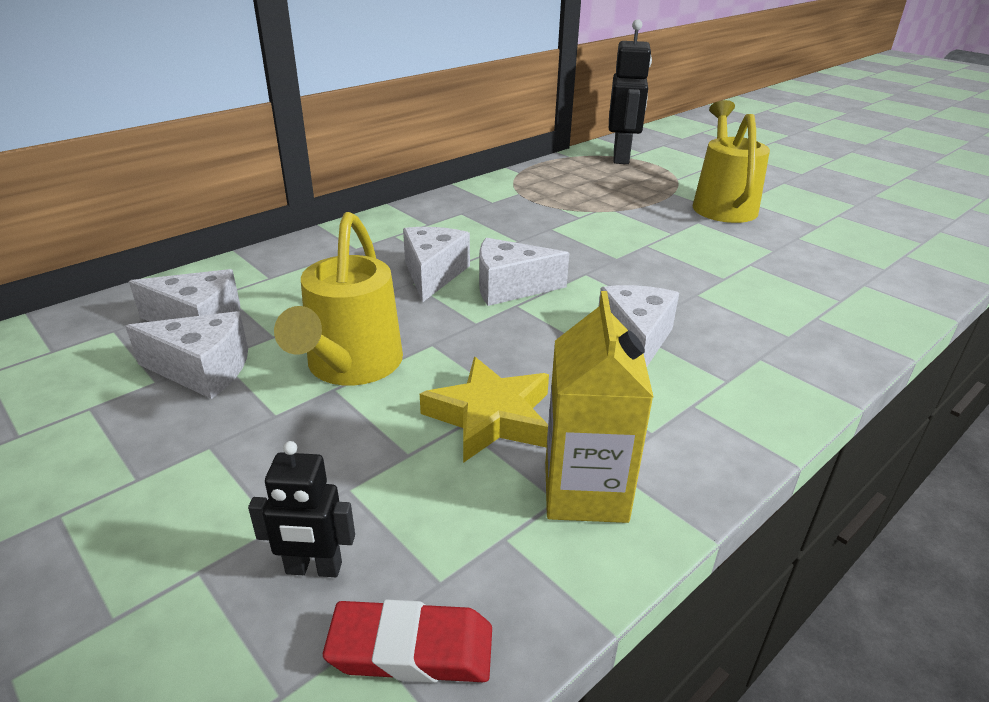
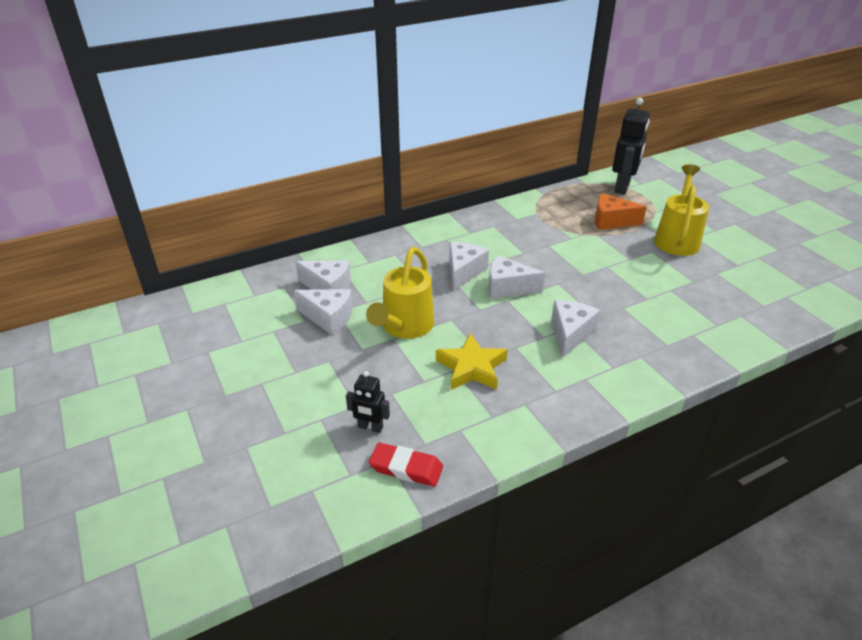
camera: 15 degrees right, 5 degrees up
yellow carton [545,291,653,523] -> none
none -> orange cheese [595,193,647,230]

